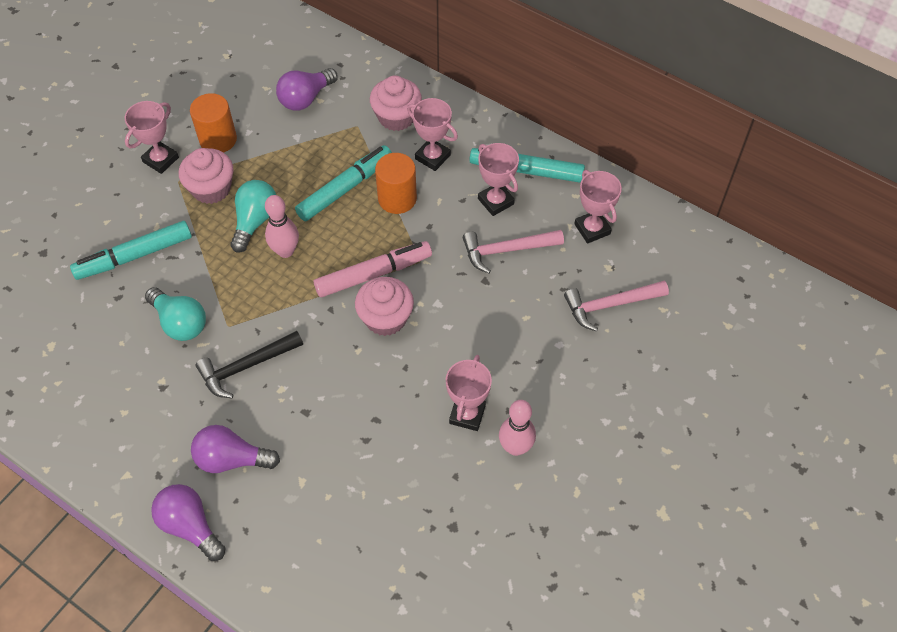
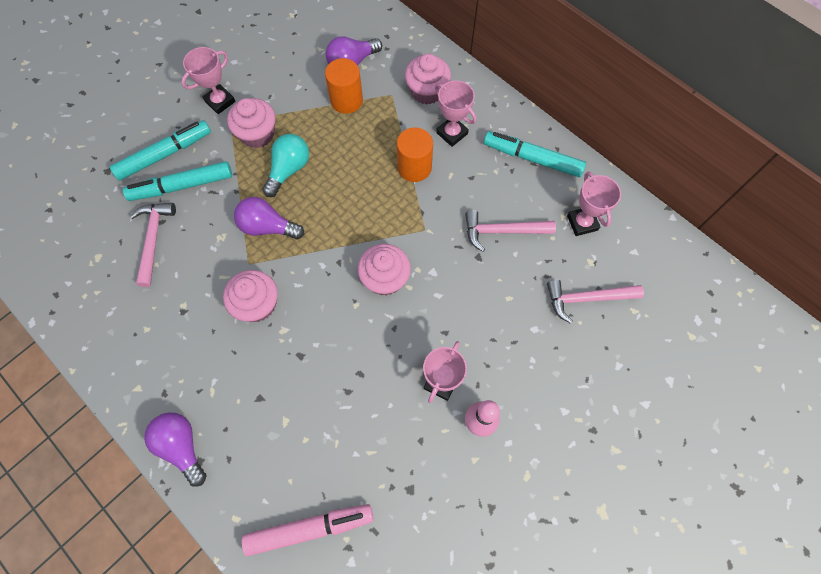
camera: 10 degrees right, 10 degrees up
turquoise light bulb [145,287,206,341] -> none
orange cylinder [190,93,237,152] -> orange cylinder moved to [325,58,363,114]
purple light bulb [191,425,280,473] -> purple light bulb moved to [234,197,304,239]
black hammer [196,331,303,398] -> pink cupcake [223,270,278,322]
pink bowling pin [265,195,299,258] -> none
turquoise marker [295,145,392,221] -> turquoise marker moved to [110,120,211,181]
pink marker [314,241,432,297] -> pink marker moved to [242,504,374,556]
pink trophy [478,143,519,216] -> none
none -> pink hammer [130,203,176,287]

